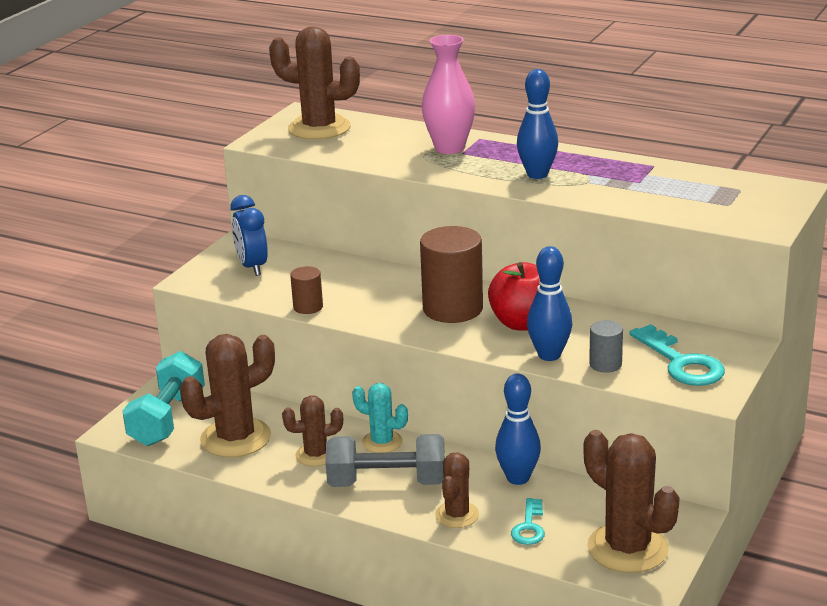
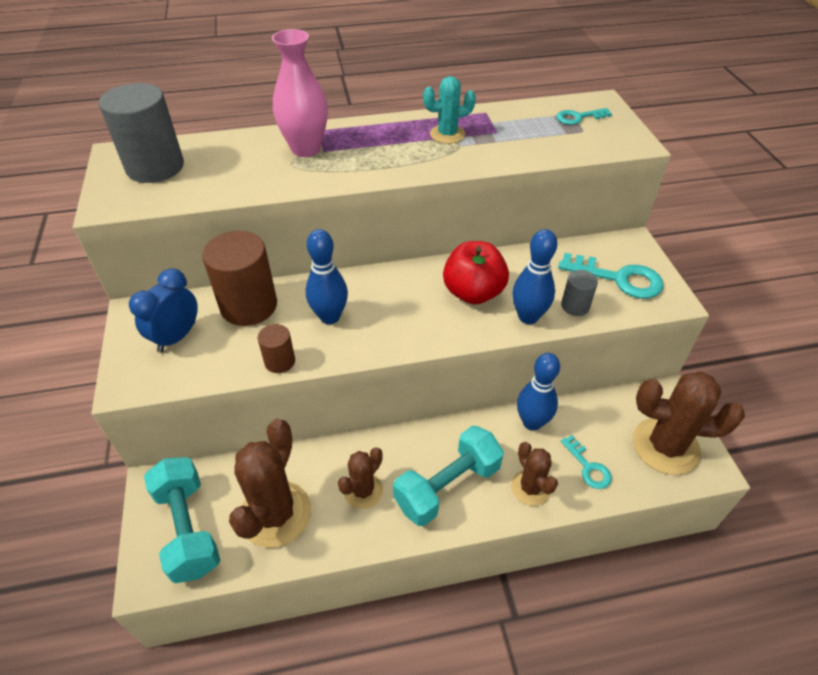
camera: 40 degrees left, 20 degrees up
blue clock [230,195,268,276] -> blue clock turned 90 degrees clockwise [129,268,198,353]
brown cactus [269,27,360,140] -> grey cylinder [99,83,184,183]
grey dumbbell [326,434,445,487] -> turquoise dumbbell [393,426,504,526]
turquoise cactus [352,383,408,453] -> turquoise cactus moved to [423,76,476,144]
brown cylinder [420,226,483,323] -> brown cylinder moved to [202,231,277,326]
blue bowling pin [517,69,558,179] -> blue bowling pin moved to [306,229,348,324]
none -> turquoise key [556,108,612,125]

